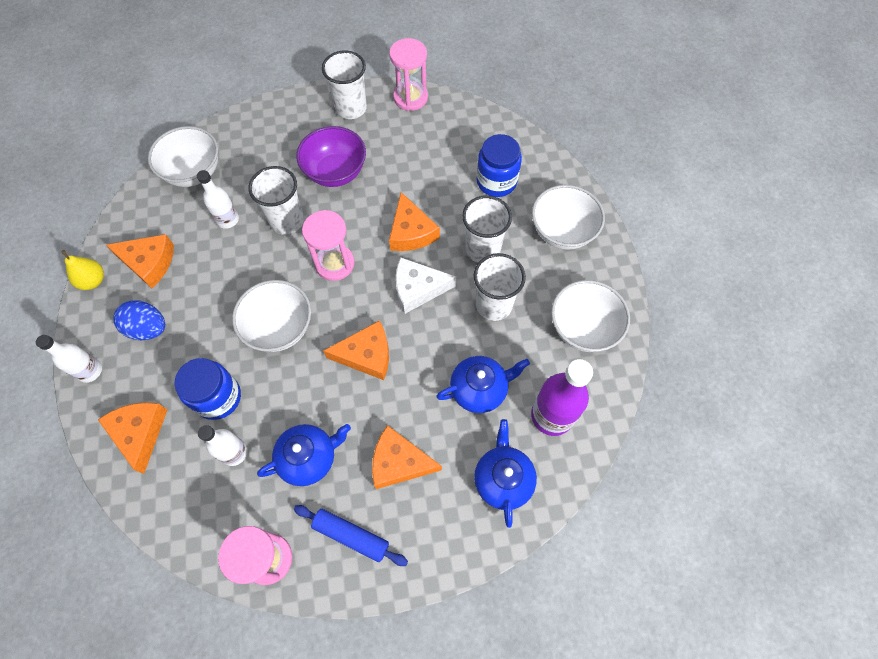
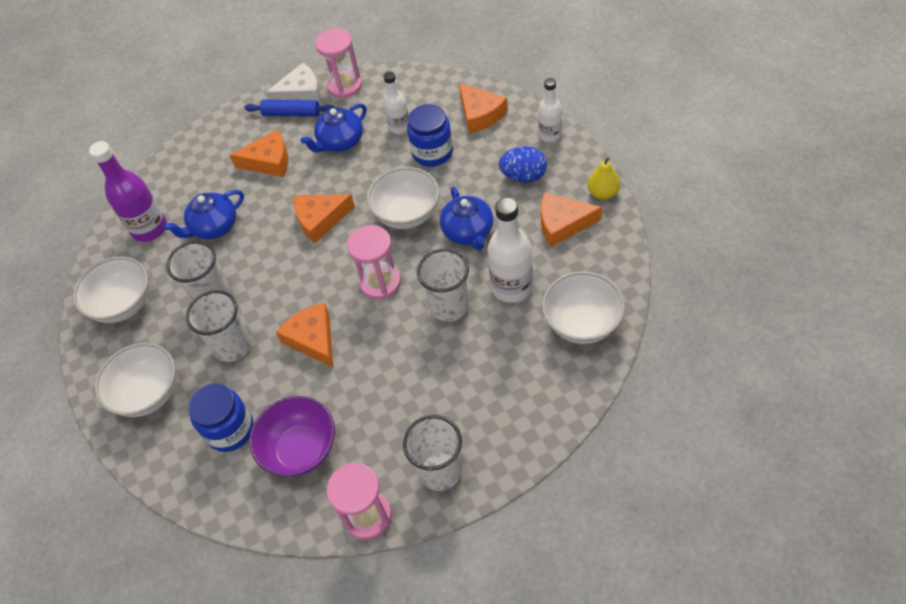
camera: 170 degrees right, 10 degrees down
white bottle [197,170,239,229] -> white bottle [488,197,533,303], size x1.63
purple bowl [296,126,366,187] -> purple bowl moved to [249,396,335,477]
white cheese [396,257,457,314] -> white cheese moved to [265,63,321,104]
blue teapot [474,419,537,528] -> blue teapot moved to [440,187,493,250]

